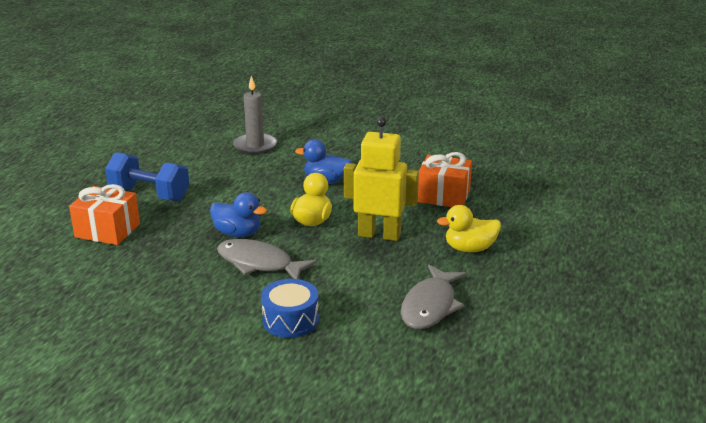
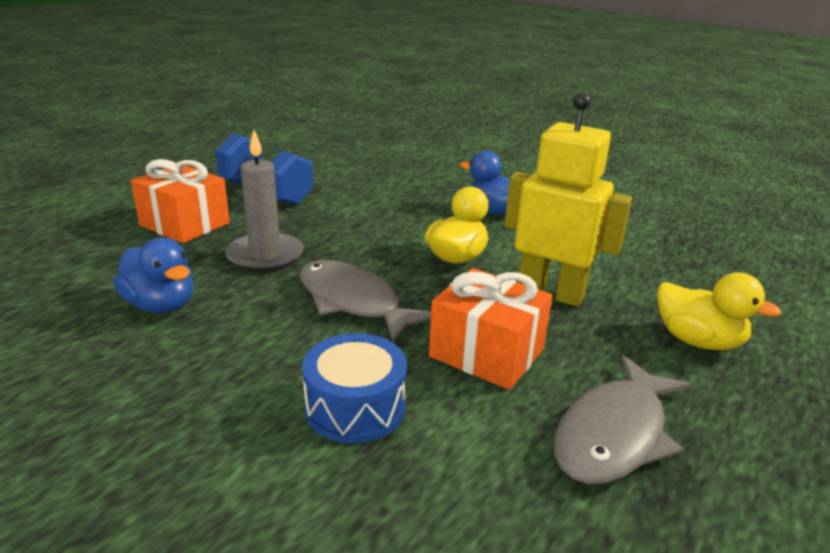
camera: 15 degrees right, 0 degrees up
blue duck [210,192,267,237] -> blue duck moved to [114,238,194,313]
grey candle [233,76,277,155] -> grey candle moved to [225,130,303,272]
orange gift [418,152,472,207] -> orange gift moved to [429,268,553,390]
yellow duck [437,205,501,252] -> yellow duck turned 150 degrees counterclockwise [657,273,782,350]

